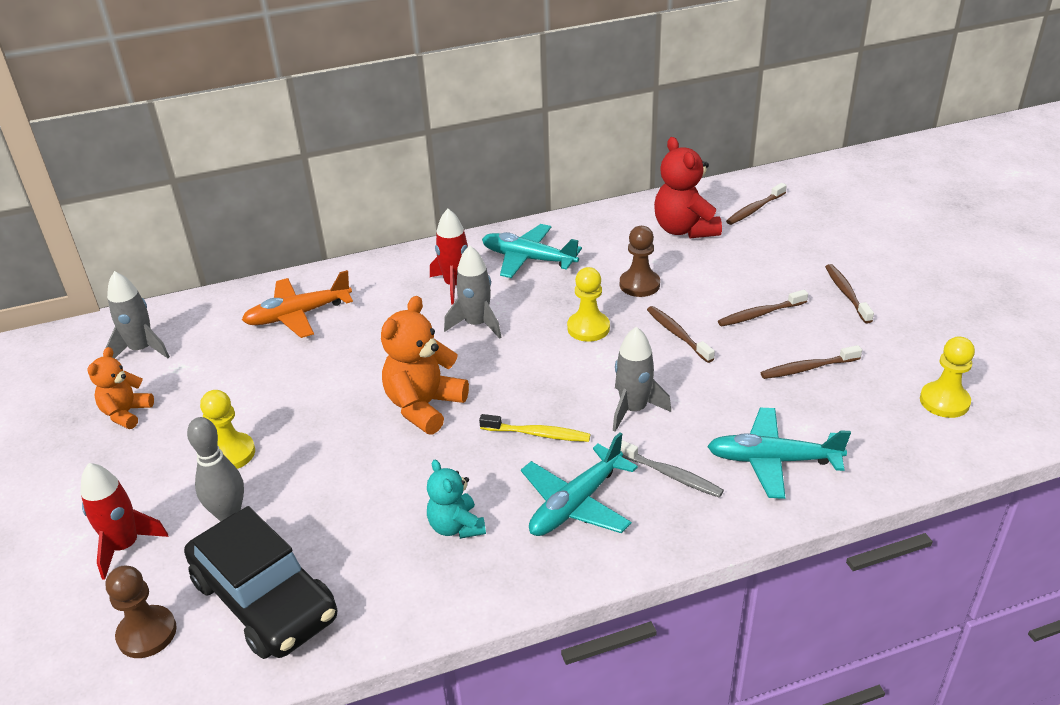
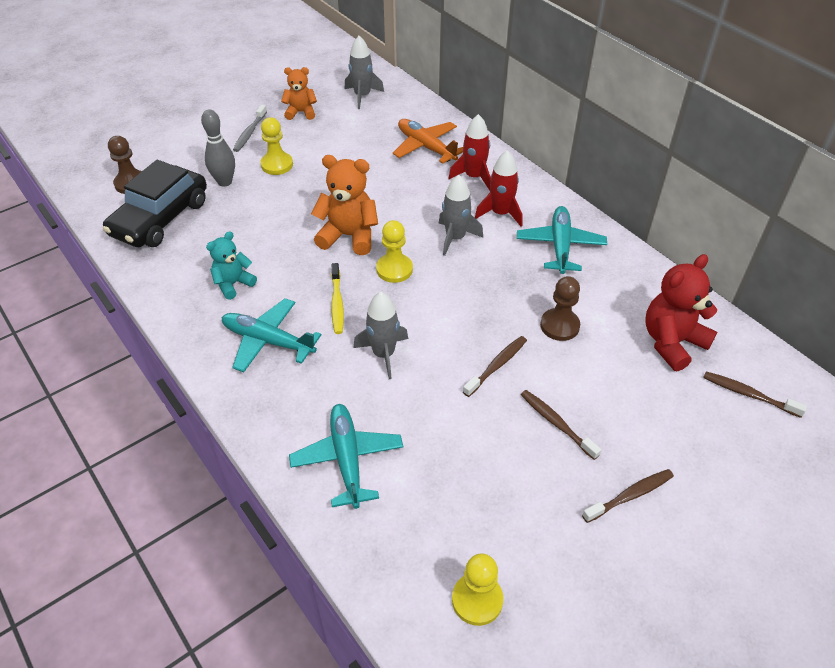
camera: 70 degrees right, 10 degrees up
red rocket [80,463,168,580] -> red rocket moved to [448,114,491,191]
yellow pawn [567,267,610,342] -> yellow pawn moved to [376,220,413,283]
grey toothbrush [621,440,724,498] -> grey toothbrush moved to [233,105,267,152]
brown toothbrush [760,345,862,379] -> none

